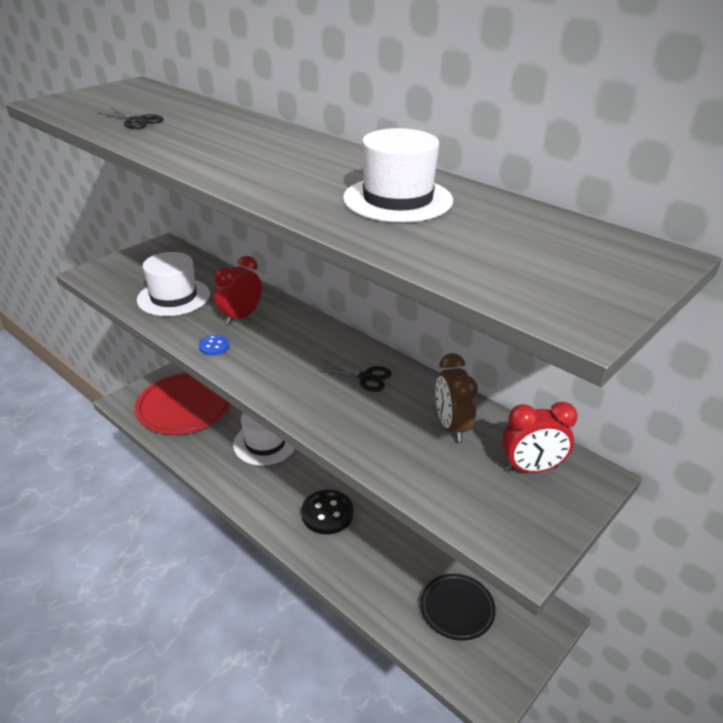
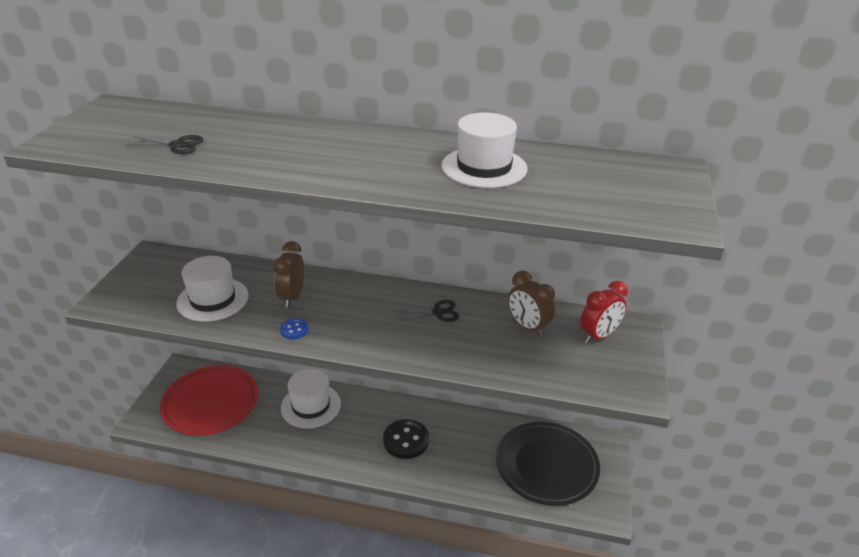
camera: 30 degrees left, 0 degrees up
red clock [214,256,262,325] -> brown clock [273,241,304,308]
black plate [420,574,496,641] -> black plate [496,422,600,506], size x1.72

